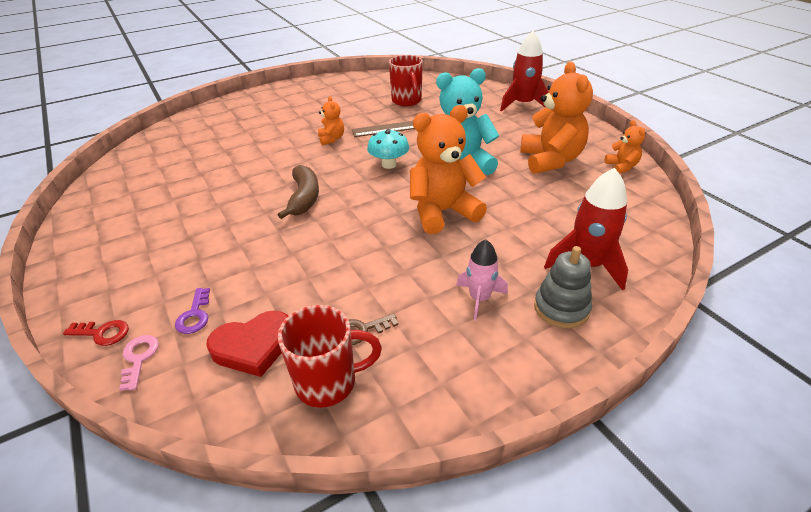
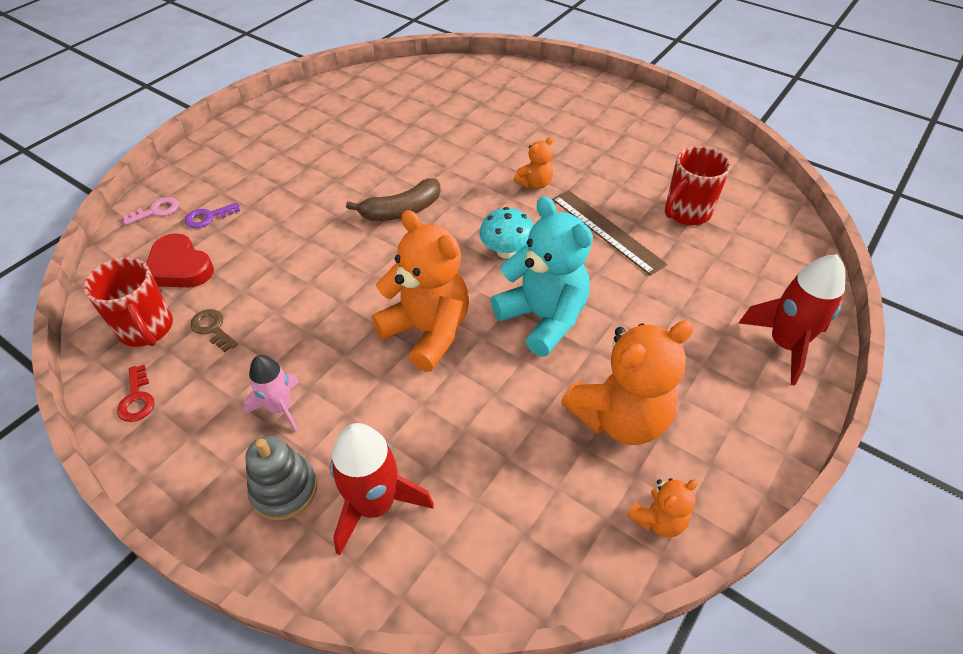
camera: 65 degrees right, 10 degrees up
red key [63,320,129,346] -> red key moved to [117,365,154,422]

